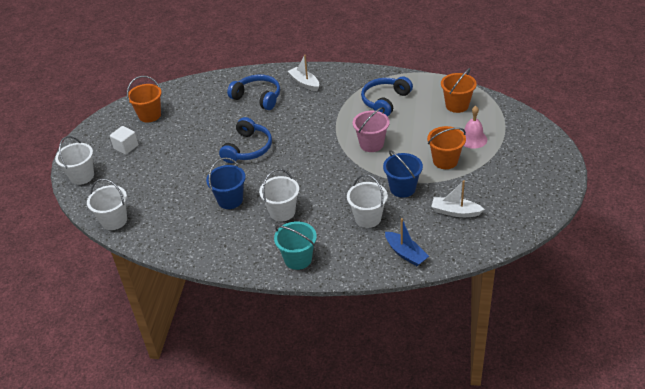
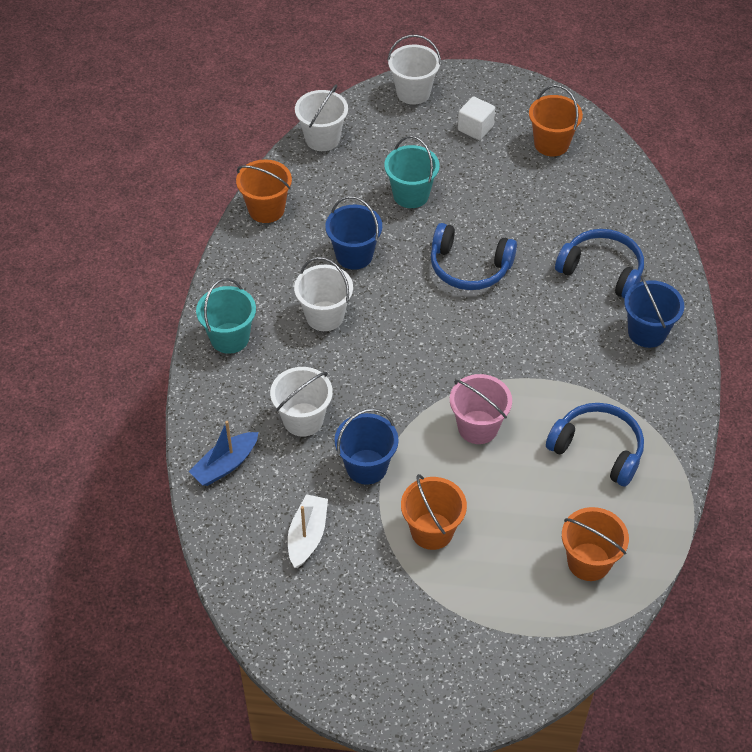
camera: 85 degrees right, 10 degrees up
blue headphones [227,74,280,110] -> blue headphones turned 90 degrees counterclockwise [555,229,644,299]
white boat [288,55,319,91] -> blue bucket [624,276,684,348]
pink bell [463,106,487,149] -> none
none -> orange bucket [236,159,292,223]
none -> turquoise bucket [384,136,440,208]

